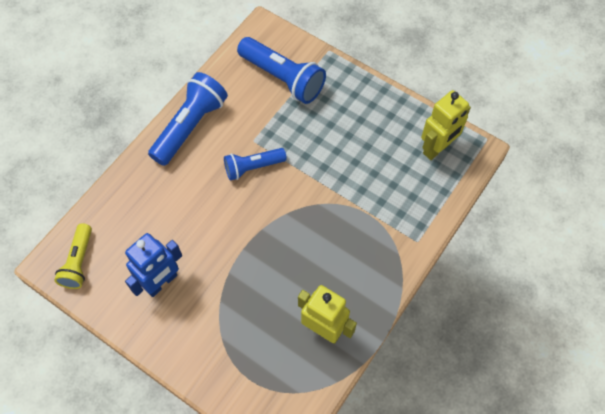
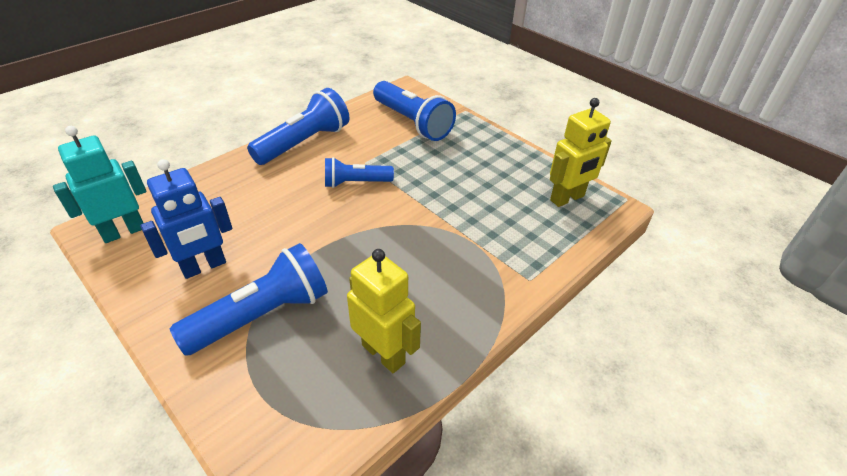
camera: 10 degrees right, 20 degrees down
yellow flashlight [54,223,92,289] -> turquoise robot [53,126,147,243]
none -> blue flashlight [170,243,328,356]

